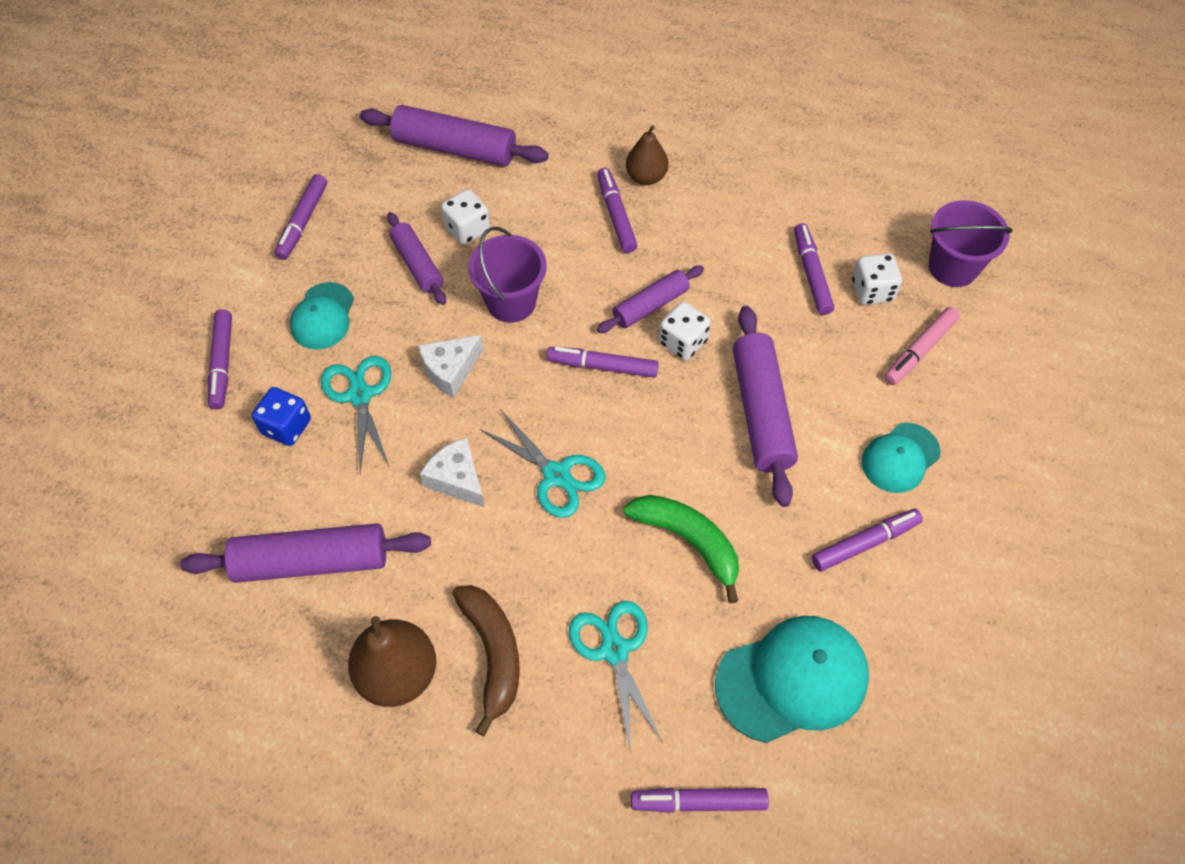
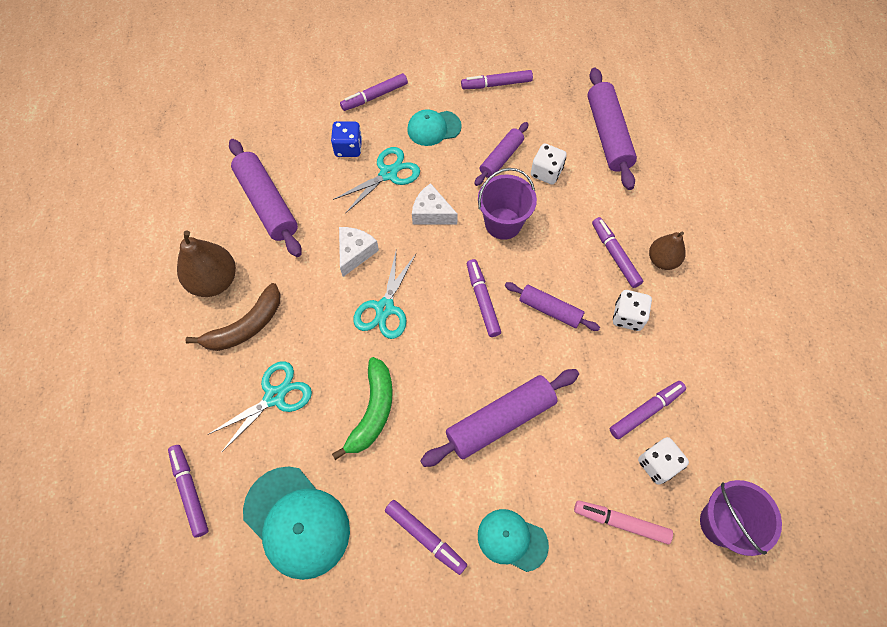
camera: 65 degrees right, 5 degrees up
purple marker [597,168,637,253] -> purple marker turned 75 degrees counterclockwise [592,217,643,288]
white dice [659,302,711,360] -> white dice moved to [613,290,652,331]

